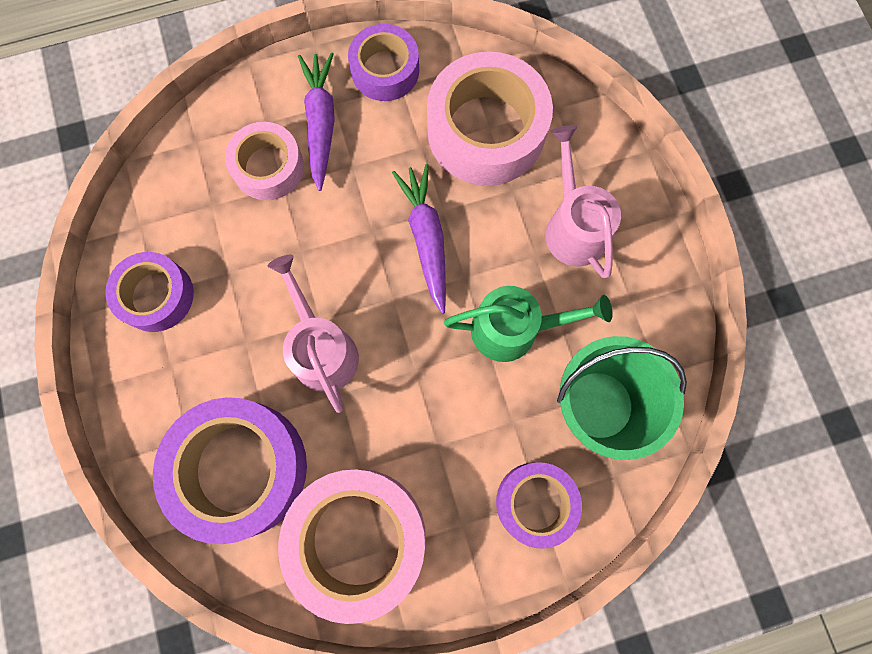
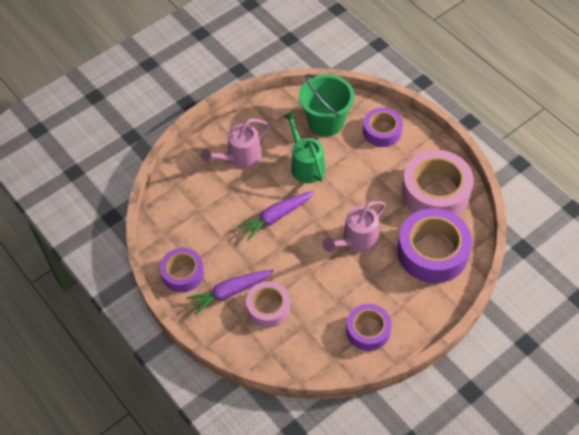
camera: 110 degrees left, 20 degrees down
pink tape [427,51,553,186] -> none

